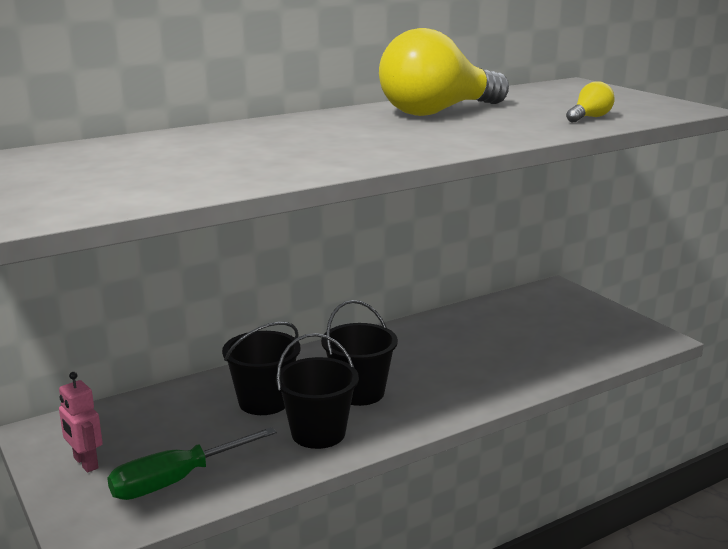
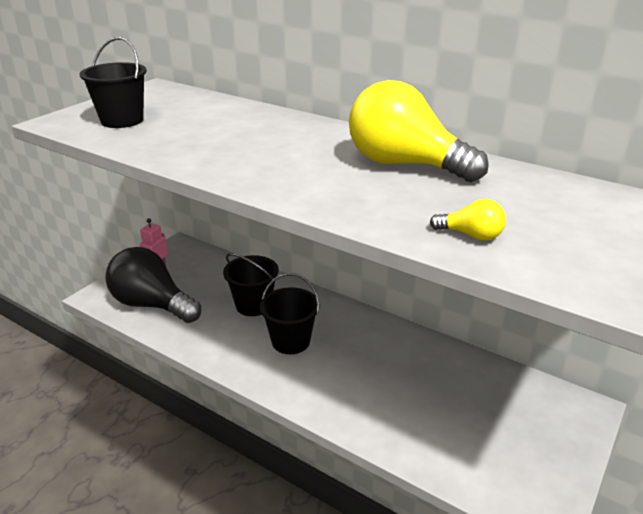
camera: 65 degrees right, 10 degrees up
green screwdriver [107,427,277,500] -> black light bulb [105,247,201,323]
black bucket [276,333,359,449] -> black bucket moved to [79,37,147,128]

